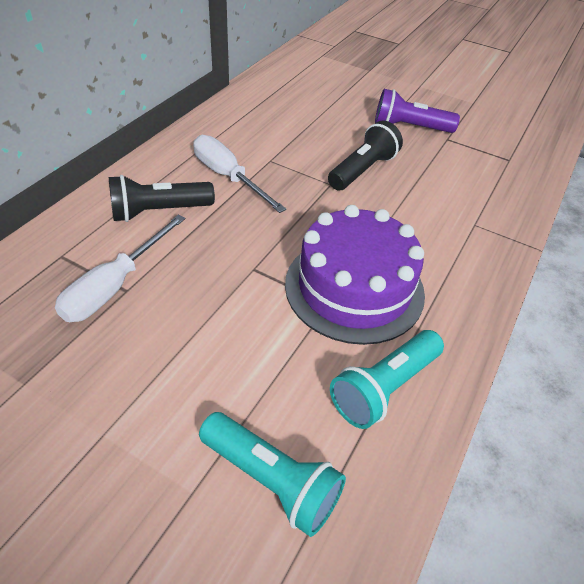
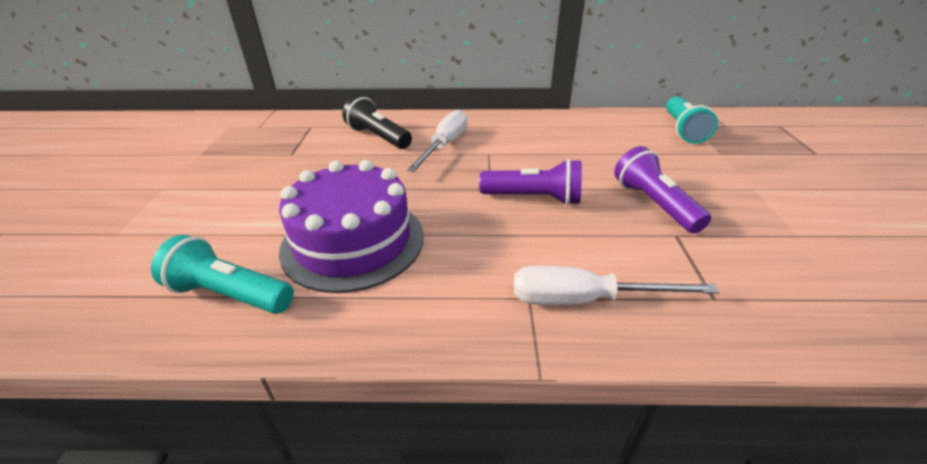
camera: 65 degrees right, 10 degrees down
white screwdriver [55,215,186,322] -> white screwdriver moved to [514,266,719,305]
turquoise flashlight [199,412,346,537] -> turquoise flashlight moved to [666,96,718,144]
black flashlight [328,120,403,191] -> purple flashlight [479,159,582,205]

